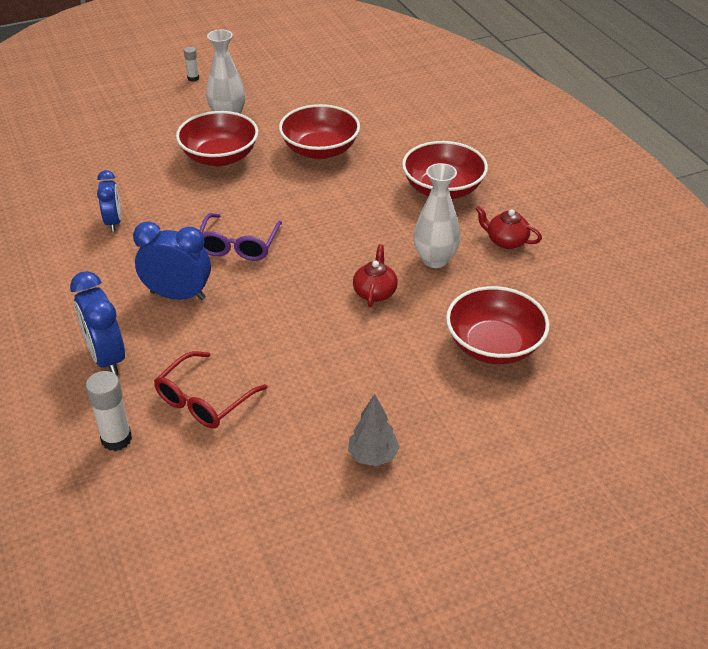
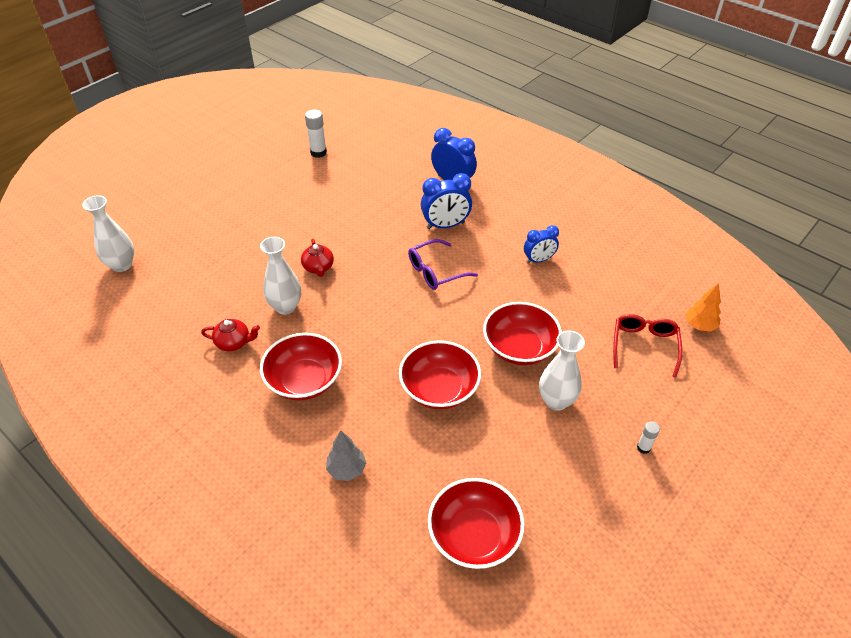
camera: 155 degrees right, 5 degrees up
white glue stick [86,371,132,451] -> white glue stick moved to [305,109,327,158]
blue clock [97,170,121,232] -> blue clock turned 75 degrees counterclockwise [524,225,559,264]
red glasses [154,351,267,429] -> red glasses moved to [613,314,682,377]
purple glasses [199,213,282,261] -> purple glasses turned 105 degrees counterclockwise [408,239,478,290]
grey tree [348,394,400,466] -> grey tree moved to [326,430,366,481]
red bowl [446,286,550,364] -> red bowl moved to [428,478,525,569]
none -> white vase [82,195,134,272]
none -> orange tree [685,283,721,332]

